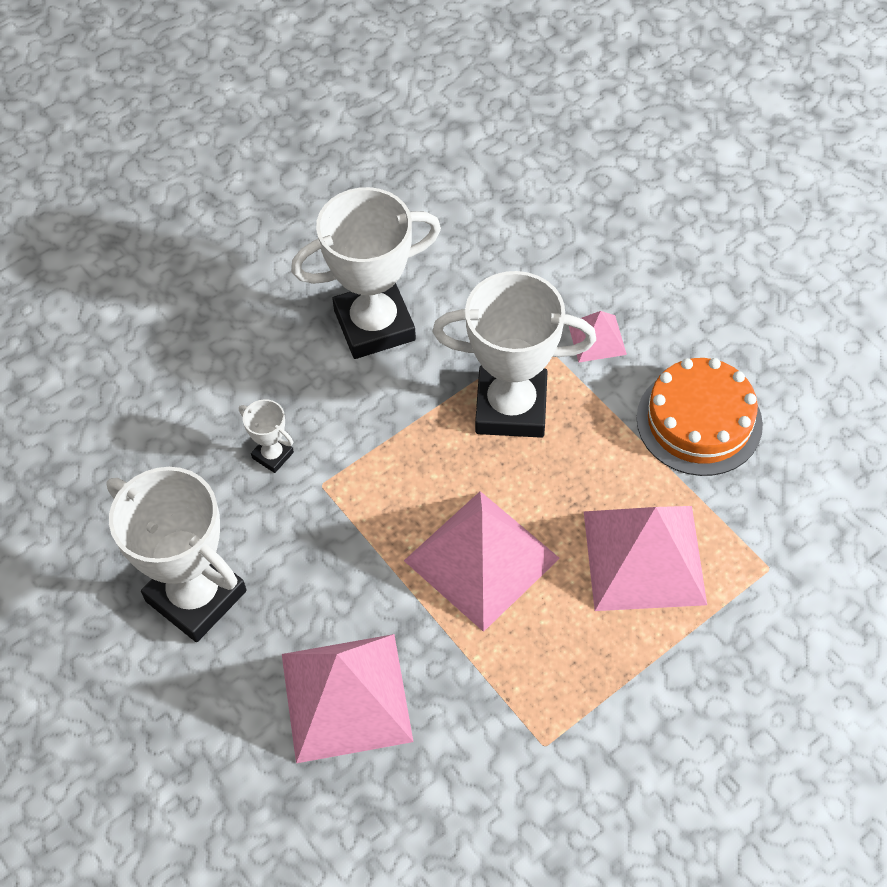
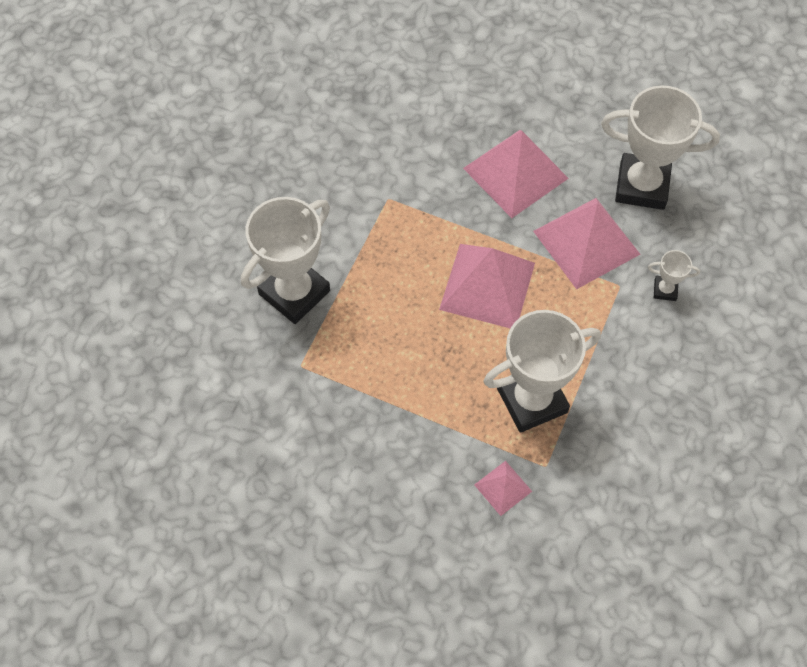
camera: 150 degrees right, 5 degrees up
white trophy [291,187,441,359] -> white trophy moved to [241,197,330,324]
pink pyramid [584,506,707,611] -> pink pyramid moved to [533,198,640,289]
orange cake [637,358,763,476] -> none

